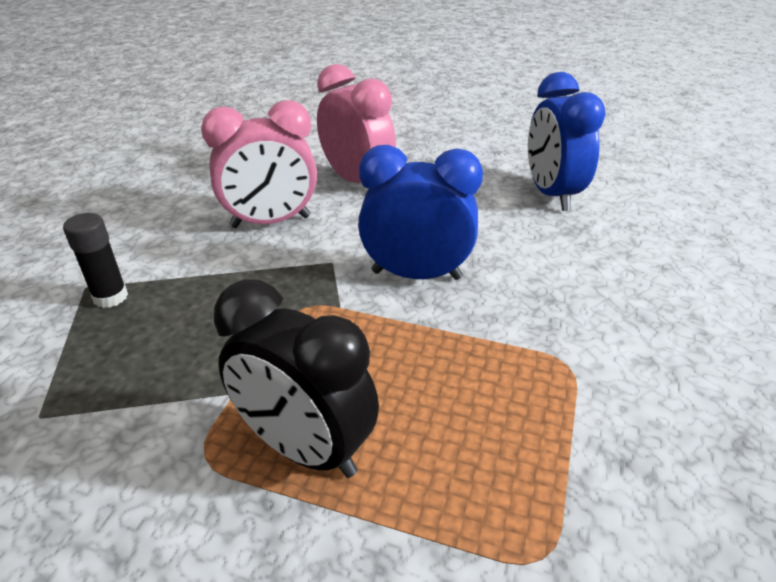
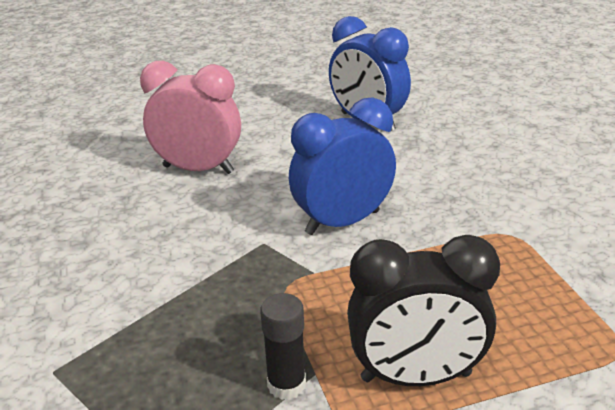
camera: 35 degrees left, 5 degrees down
black glue stick [63,213,128,308] -> black glue stick moved to [260,293,306,400]
pink clock [201,100,317,228] -> none

